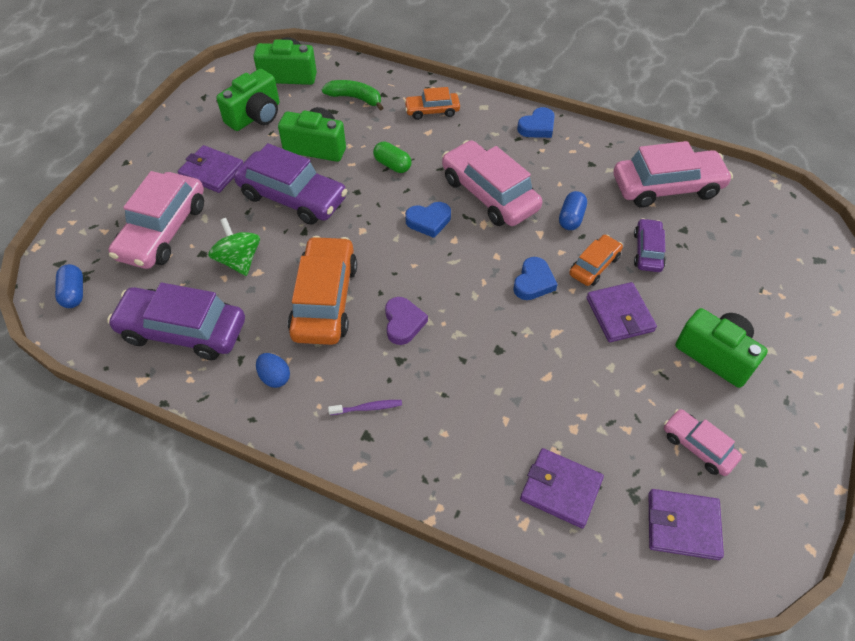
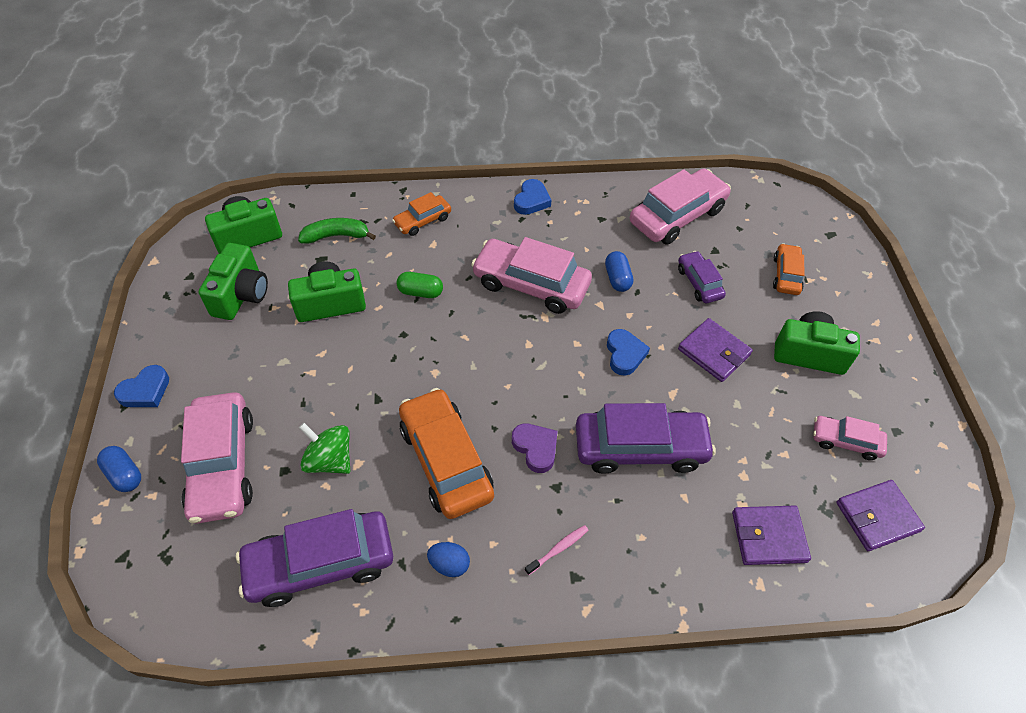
camera: 30 degrees left, 0 degrees up
blue capsule [55,264,83,308] -> blue capsule moved to [97,446,141,492]
purple wallet [177,145,243,193] -> none
purple car [234,143,347,225] -> purple car moved to [576,403,716,474]
purple toothbrush [328,400,402,415] -> pink toothbrush [525,525,588,575]
blue heart [405,202,451,238] -> blue heart moved to [114,365,169,407]
orange car [569,234,623,286] -> orange car moved to [773,243,804,295]

